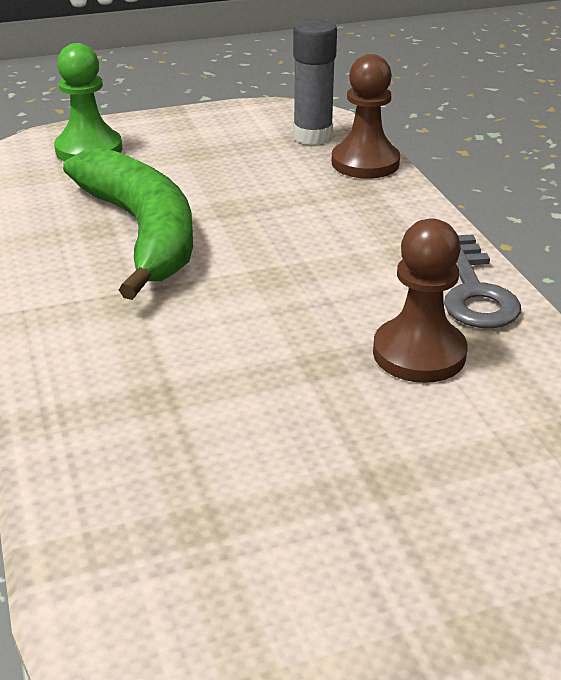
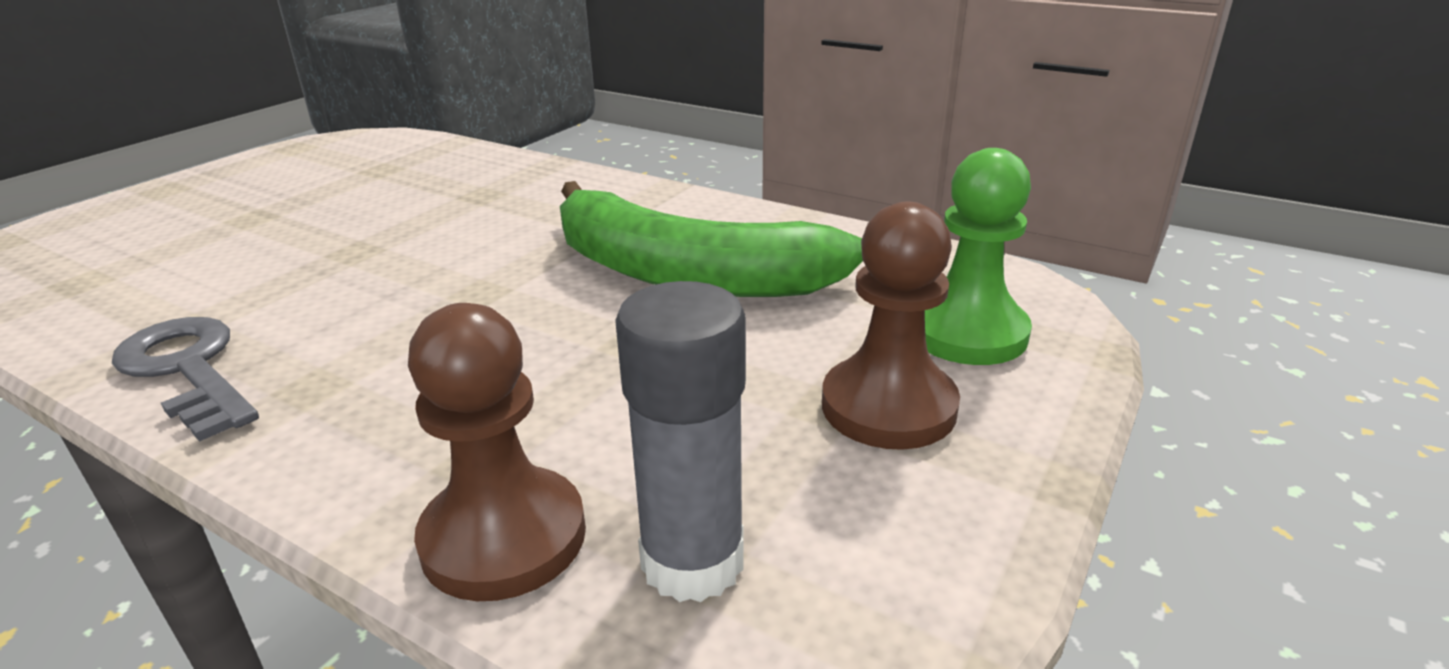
camera: 140 degrees right, 5 degrees down
brown pawn [373,218,468,383] -> brown pawn moved to [822,202,960,450]

